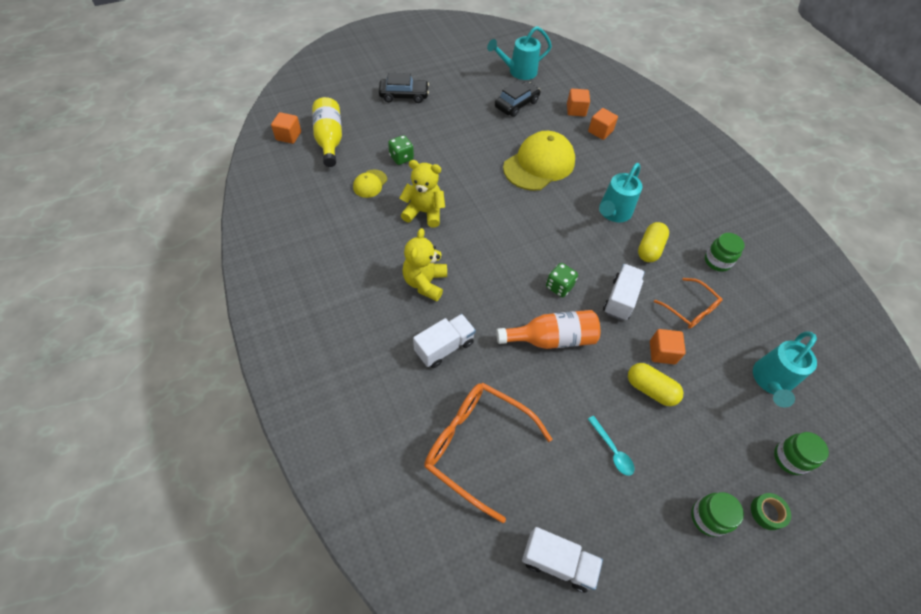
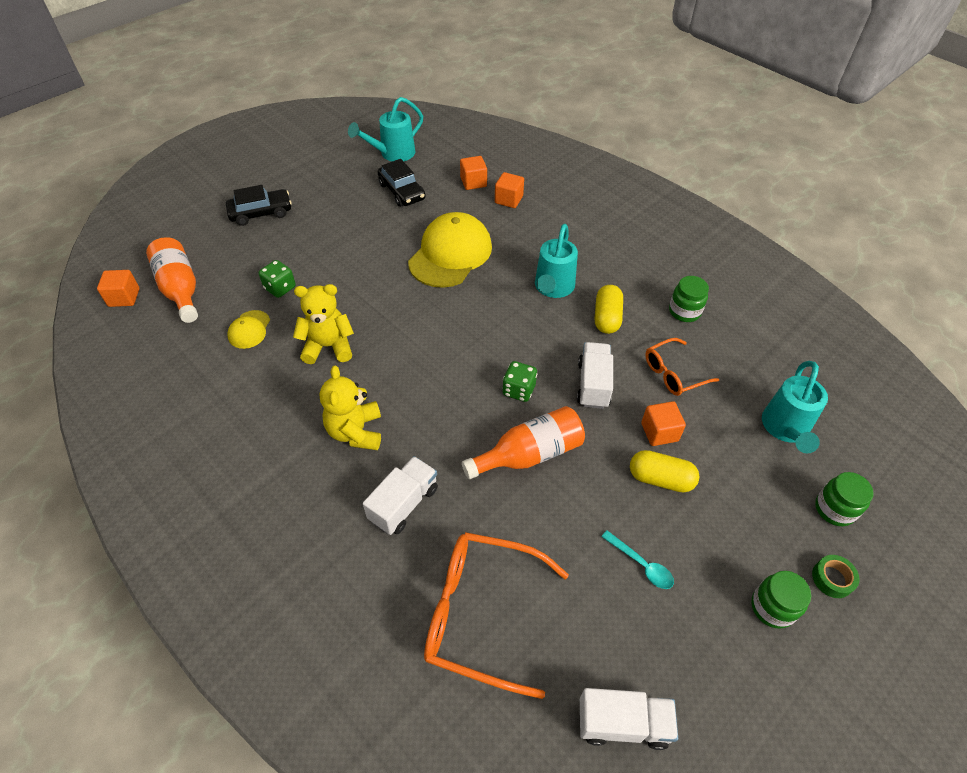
camera: 15 degrees left, 5 degrees down
yellow bottle [312,97,342,167] -> orange bottle [146,237,198,323]
black car [495,81,541,117] -> black car turned 120 degrees clockwise [378,159,426,207]
orange glasses [654,278,723,329] -> orange glasses turned 120 degrees clockwise [645,338,720,396]

